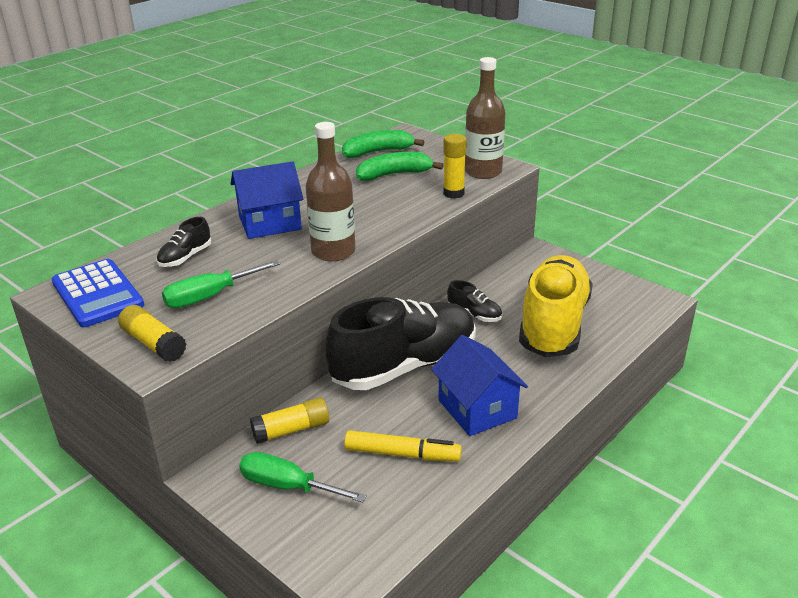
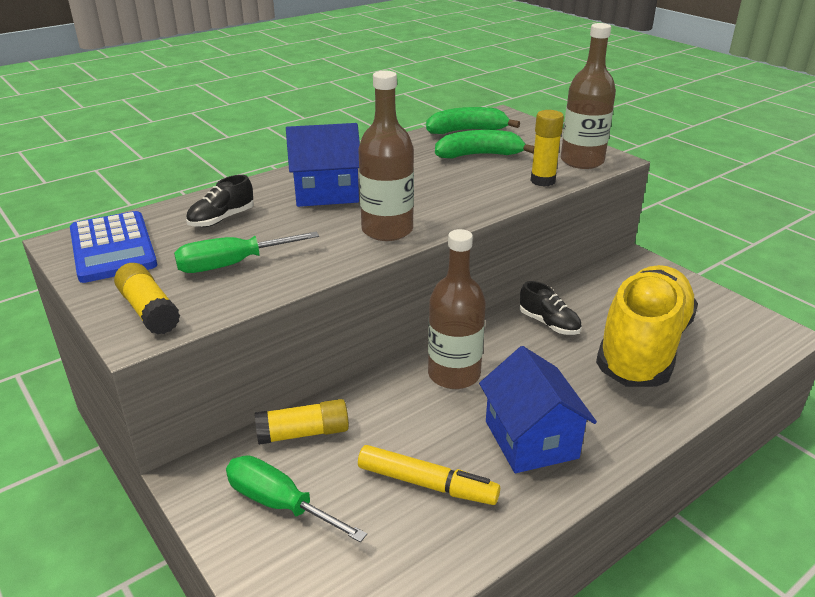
camera: 10 degrees right, 0 degrees up
black shoe [325,297,476,390] -> brown bottle [428,229,486,389]

